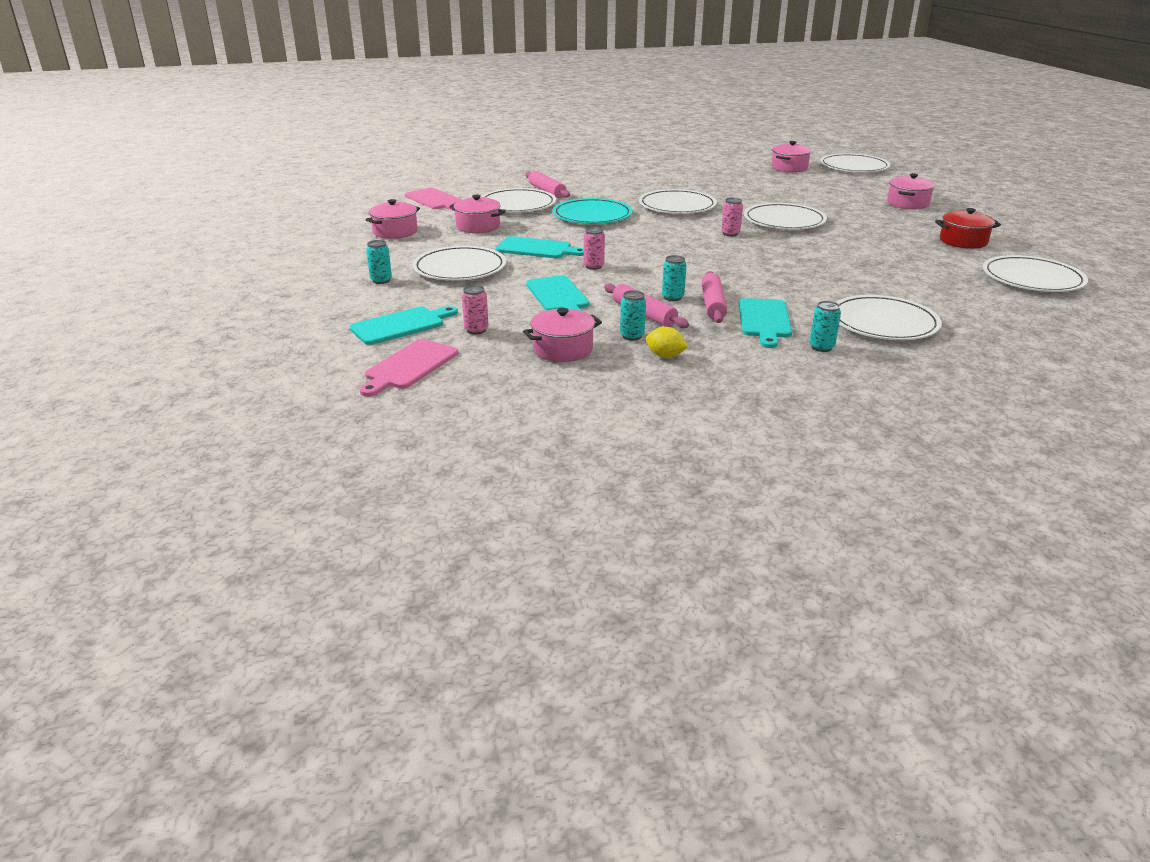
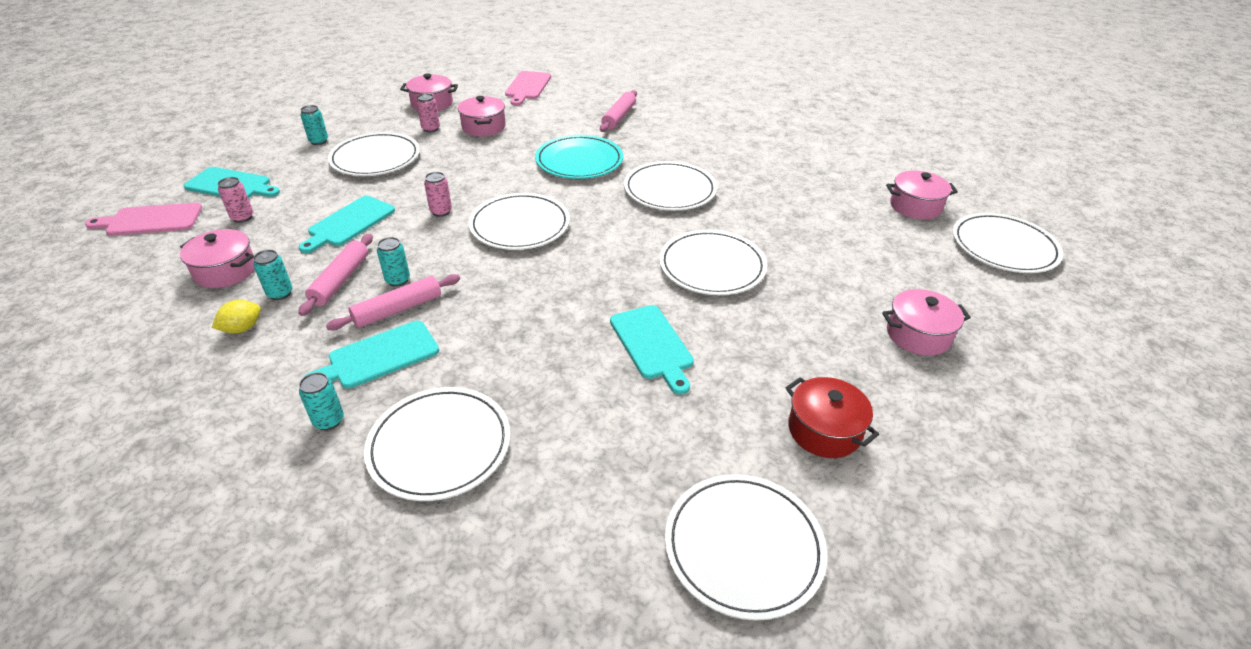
camera: 50 degrees right, 10 degrees up
white plate [481,188,556,212] -> white plate moved to [468,193,570,250]
turquoise cutting board [496,236,584,258] -> turquoise cutting board moved to [610,305,694,395]
yellow lemon [646,327,688,358] -> yellow lemon turned 60 degrees clockwise [212,300,261,334]
pink can [721,198,743,237] -> pink can moved to [416,93,440,132]

